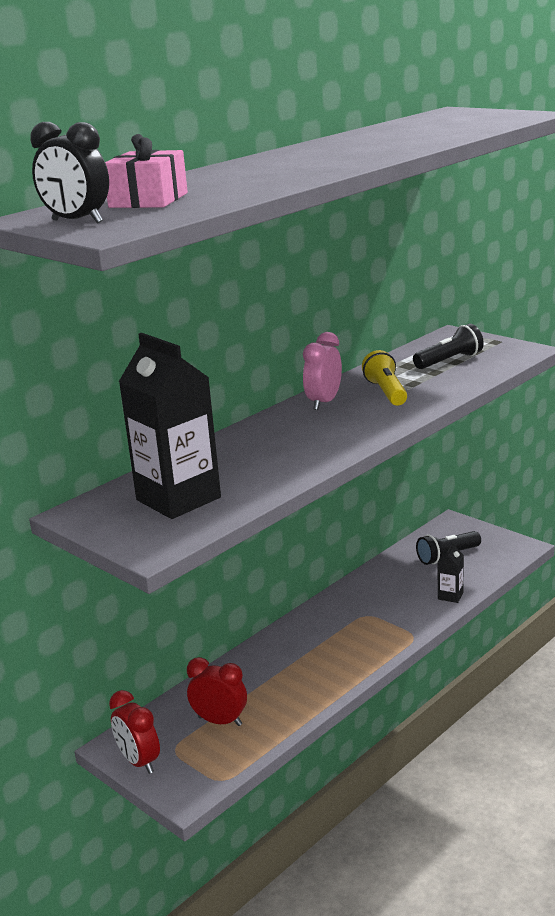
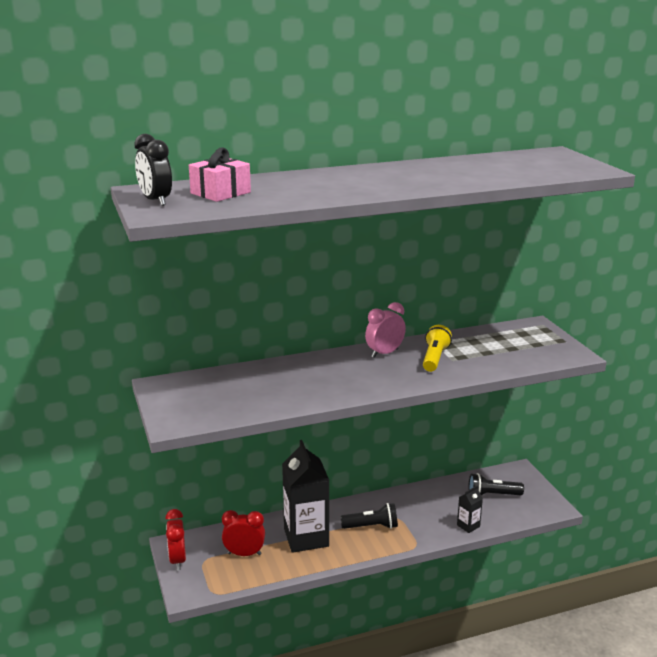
camera: 25 degrees right, 0 degrees up
black carton [119,333,221,519] -> black carton moved to [282,440,330,553]
red clock [187,657,247,726] -> red clock turned 45 degrees counterclockwise [222,510,265,556]
black flashlight [413,324,484,369] -> black flashlight moved to [340,503,398,529]

